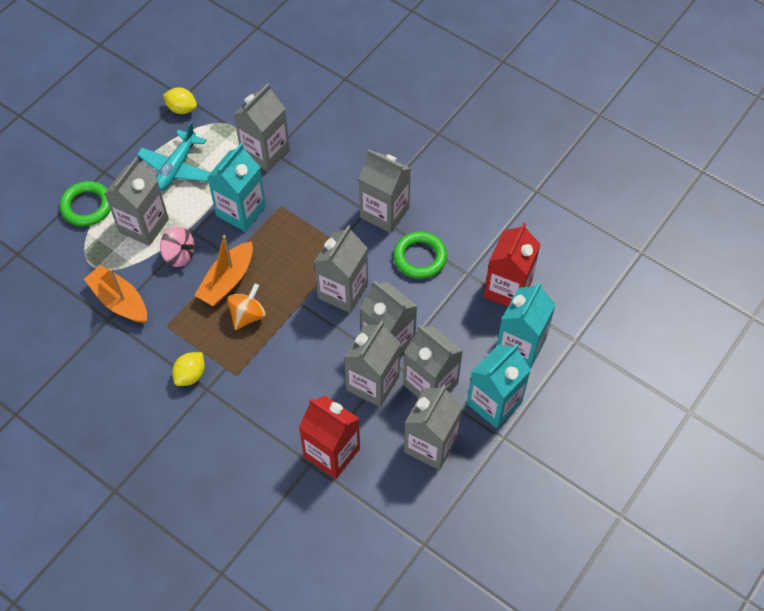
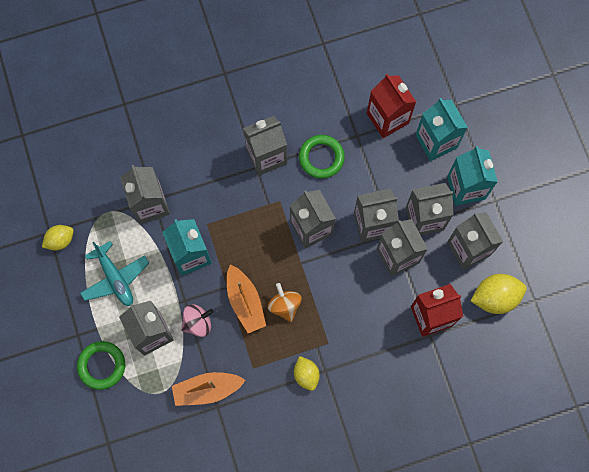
camera: 55 degrees left, 15 degrees up
none -> yellow lemon [471,274,526,314]

